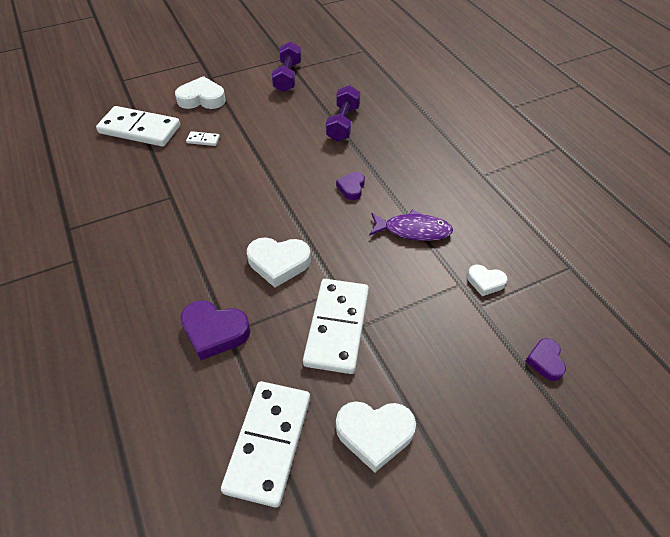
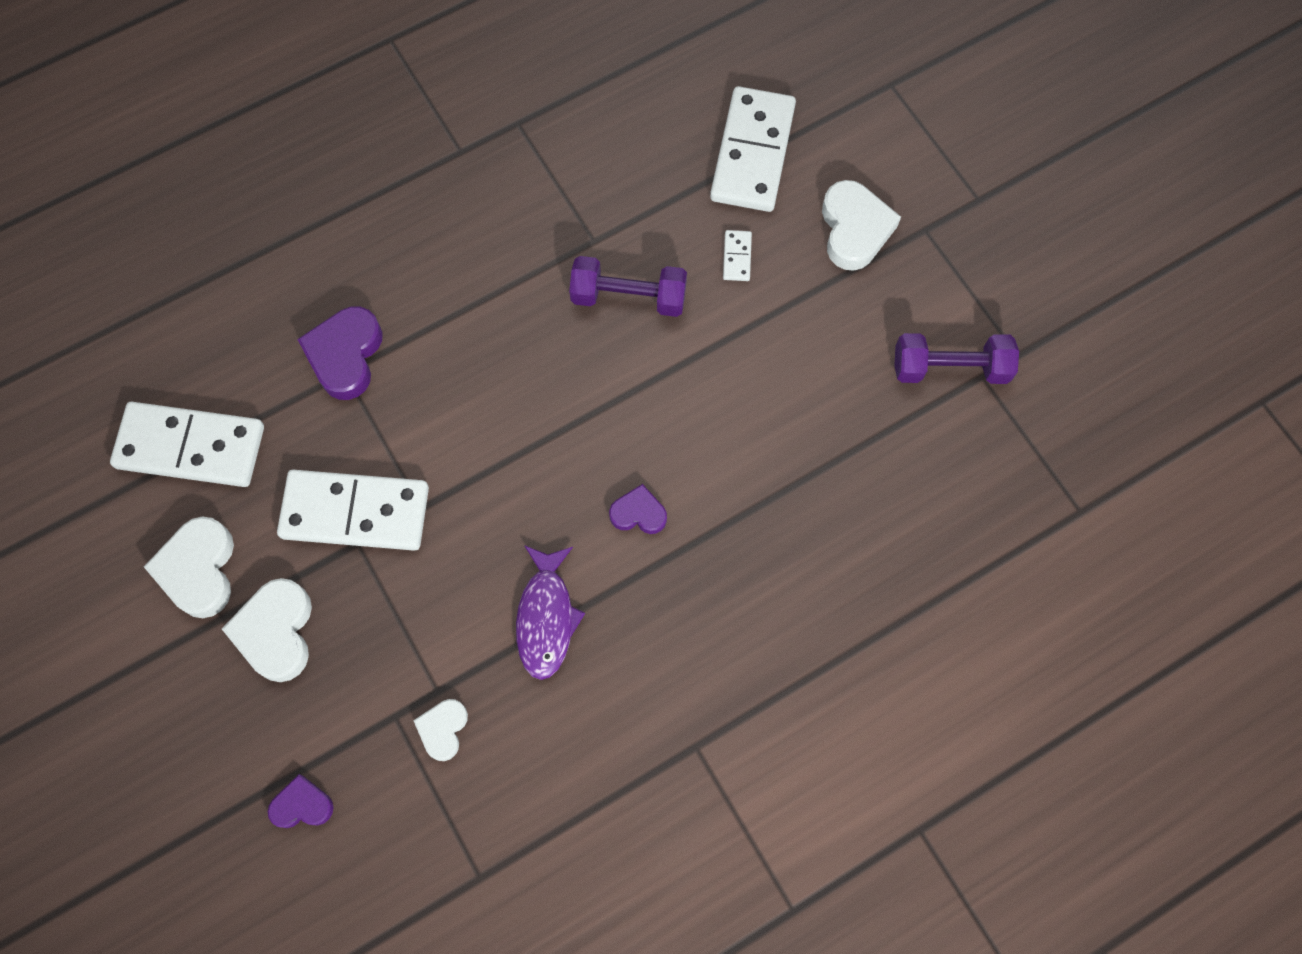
camera: 85 degrees right, 20 degrees up
white heart [247,237,311,287] -> white heart moved to [222,578,312,682]
purple dumbbell [326,85,360,141] -> purple dumbbell moved to [569,256,687,317]

